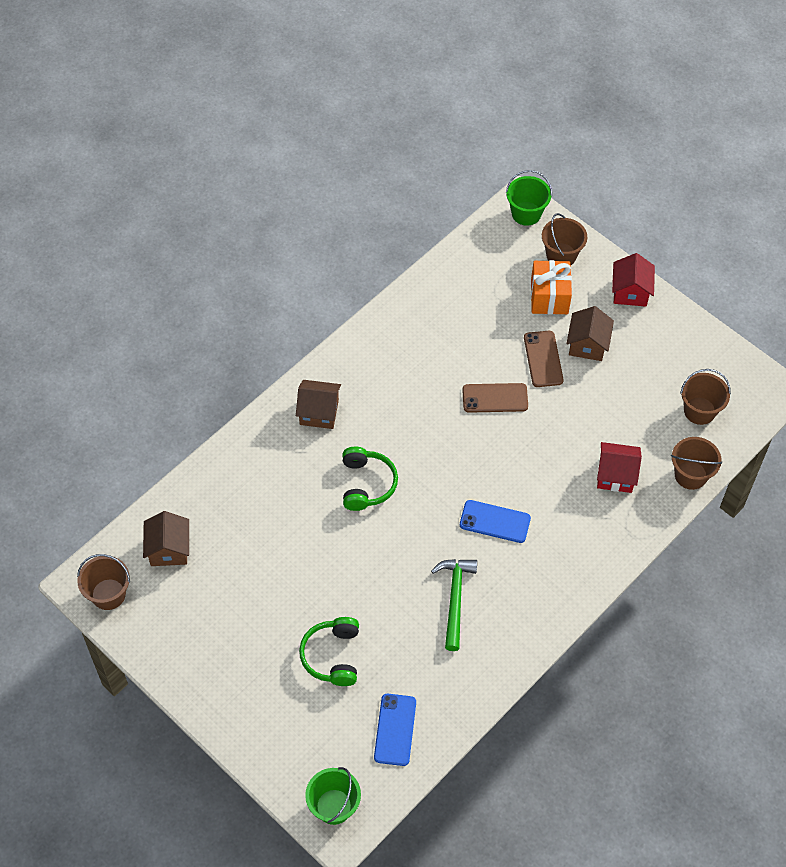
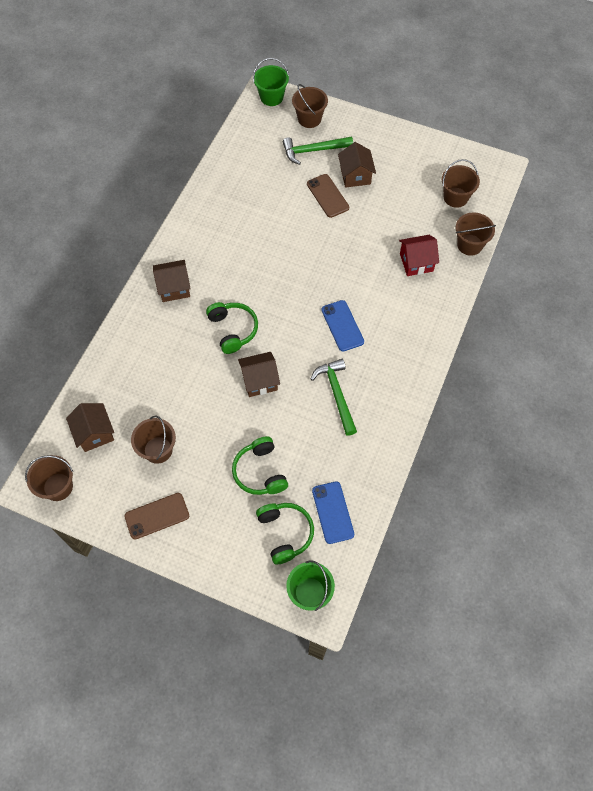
camera: 20 degrees left, 5 degrees up
blue phone [460,500,531,543] -> blue phone turned 75 degrees clockwise [322,300,364,351]
brown phone [462,383,528,413] -> brown phone moved to [124,493,189,540]
orange gift [531,260,572,314] -> green hammer [283,136,353,165]
red house [612,253,655,307] -> none
none -> brown bucket [131,416,176,464]
none -> brown house [238,352,280,397]
none -> green headphones [256,503,314,564]

